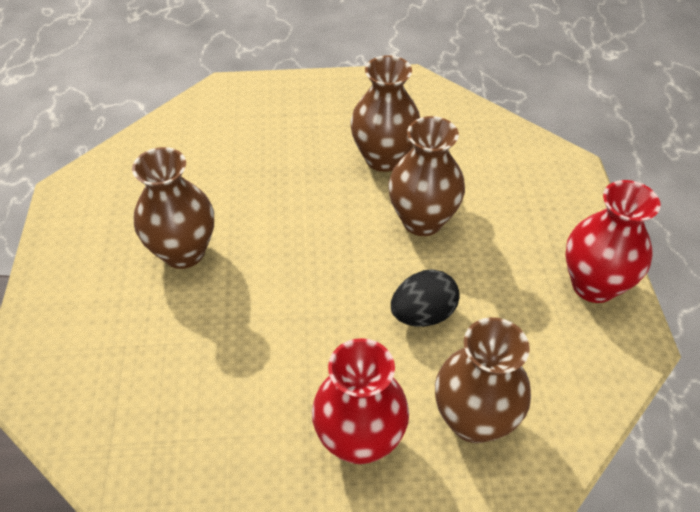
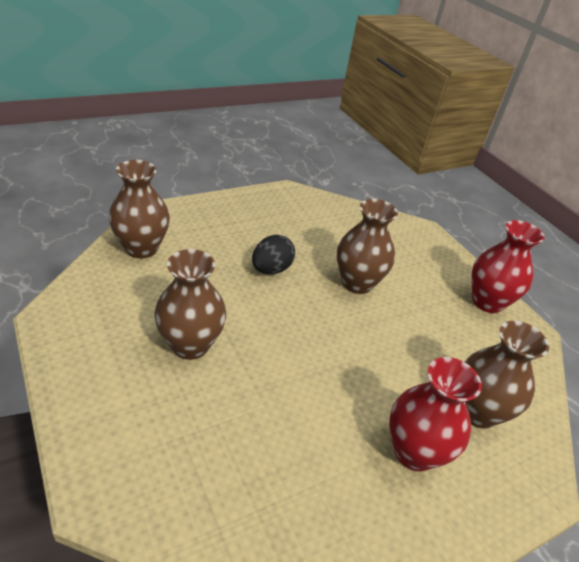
camera: 30 degrees left, 10 degrees down
brown vase [350,55,420,172] -> brown vase moved to [109,160,170,258]
black egg [391,269,460,327] -> black egg moved to [252,235,295,274]

